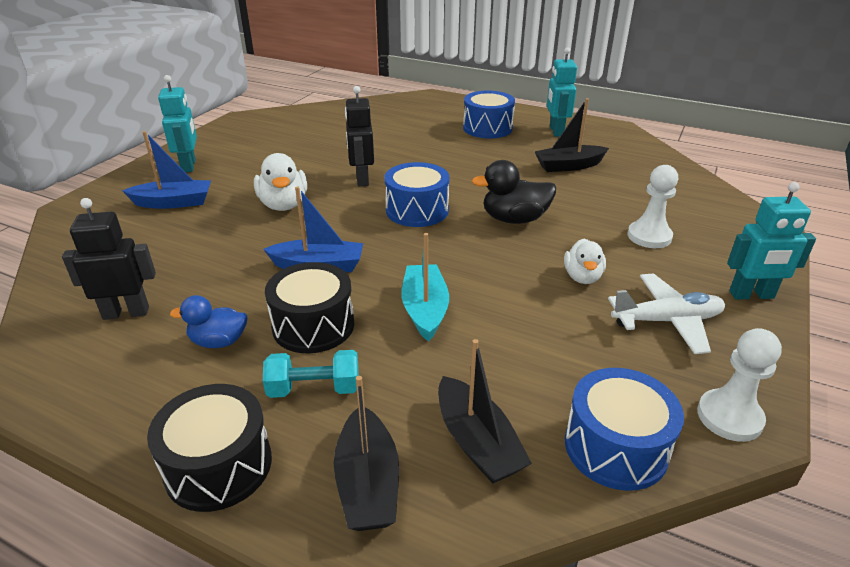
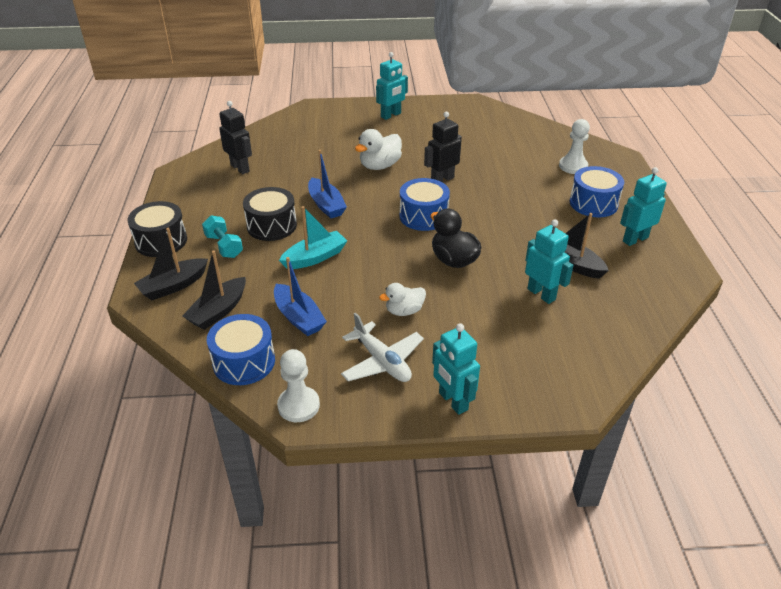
camera: 60 degrees right, 5 degrees up
blue boat [122,131,211,209] -> blue boat moved to [274,257,327,336]
blue duck [170,295,247,348] -> none
white pawn [627,165,678,248] -> white pawn moved to [559,119,590,174]
none -> turquoise robot [525,219,573,304]

